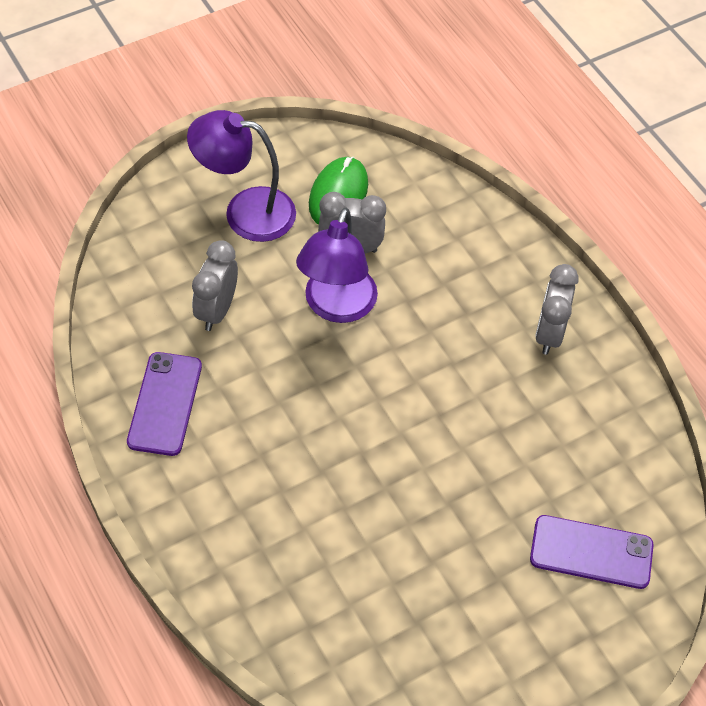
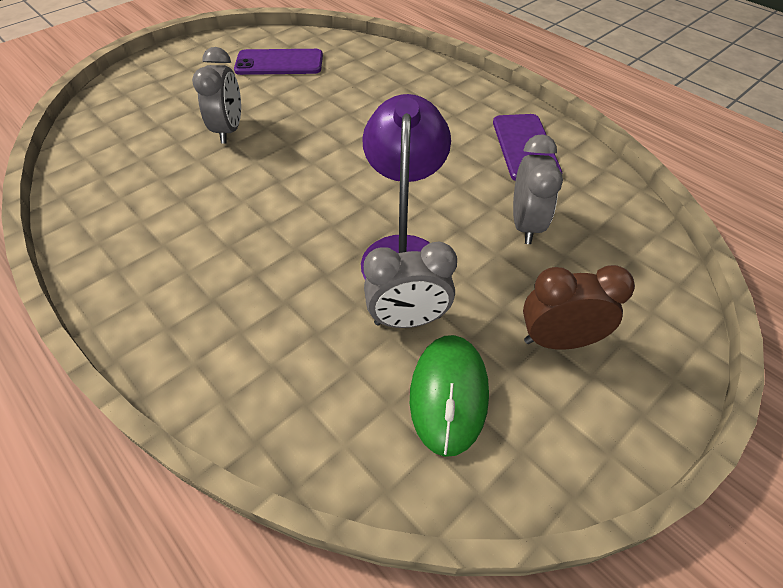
camera: 170 degrees right, 5 degrees down
purple lamp [187,110,296,242] -> brown clock [523,265,635,350]
purple phone [530,515,654,589] -> purple phone moved to [234,49,323,75]
grey clock [535,264,579,355] -> grey clock moved to [192,47,241,144]

